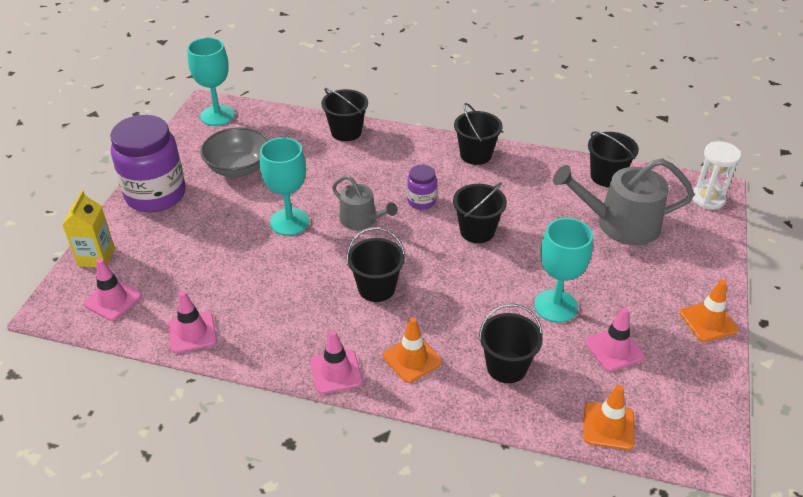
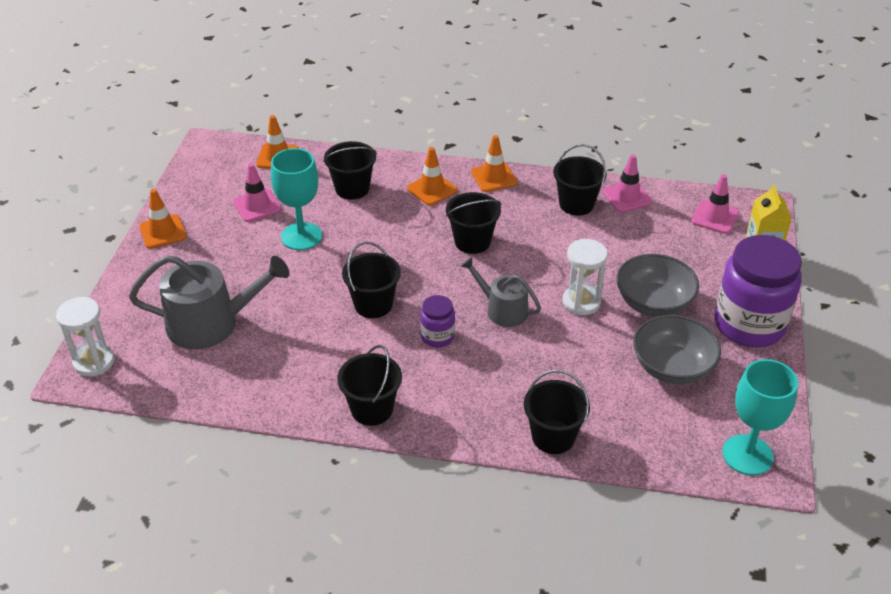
camera: 175 degrees right, 0 degrees up
turquoise goblet [260,137,309,236] -> white hourglass [563,239,608,315]
pink traffic cone [310,330,363,394] -> orange traffic cone [471,135,518,192]
black bucket [588,131,639,187] -> black bucket moved to [553,144,607,215]
none -> grey bowl [616,254,699,317]

